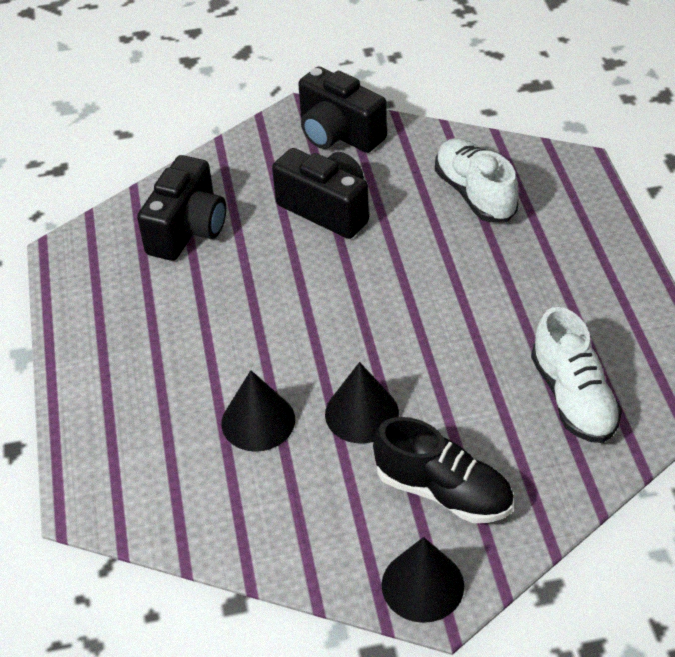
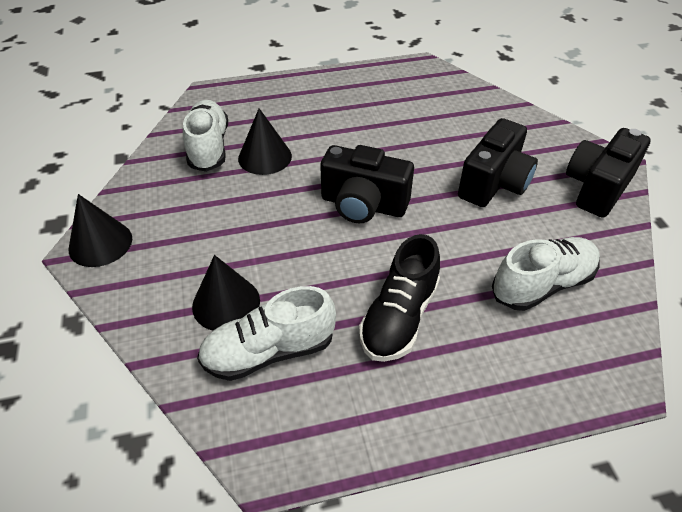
camera: 85 degrees right, 0 degrees up
black camera [137,155,226,261] -> black camera moved to [320,145,414,223]
black cone [325,362,399,443] -> black cone moved to [192,255,260,331]
black shoe [373,417,514,523] -> black shoe moved to [359,234,440,362]
none -> white shoe [183,100,228,172]

